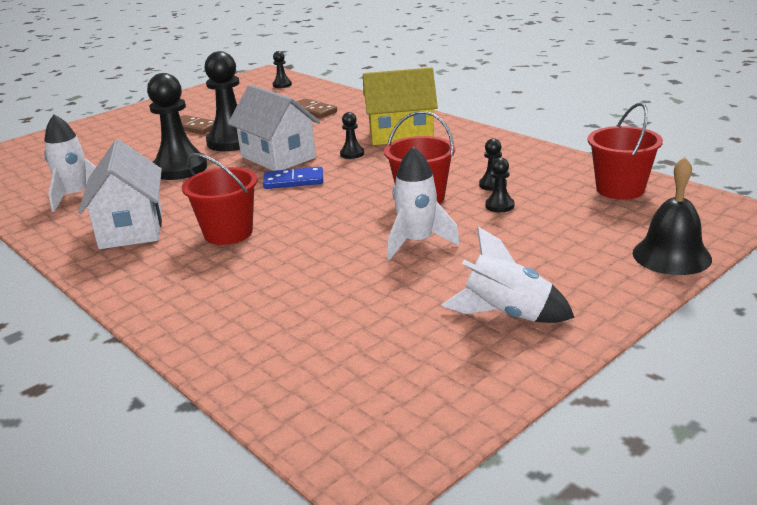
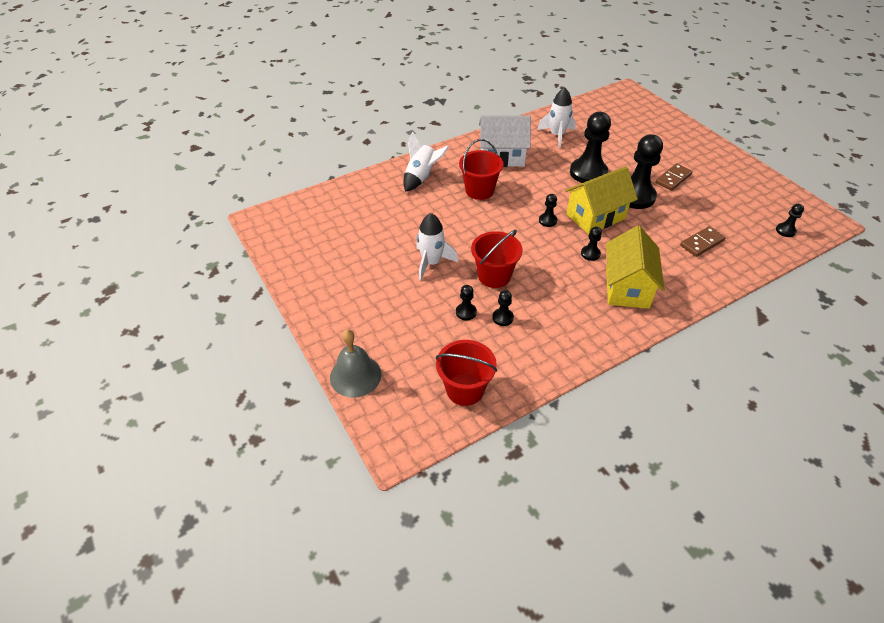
camera: 100 degrees right, 20 degrees up
white house [228,85,320,171] -> yellow house [565,166,638,235]
blue domino [263,167,323,189] -> black pawn [539,194,557,227]
white rocket [441,227,575,323] -> white rocket moved to [403,132,449,192]
black bell [633,157,712,275] -> grey bell [330,329,381,398]

